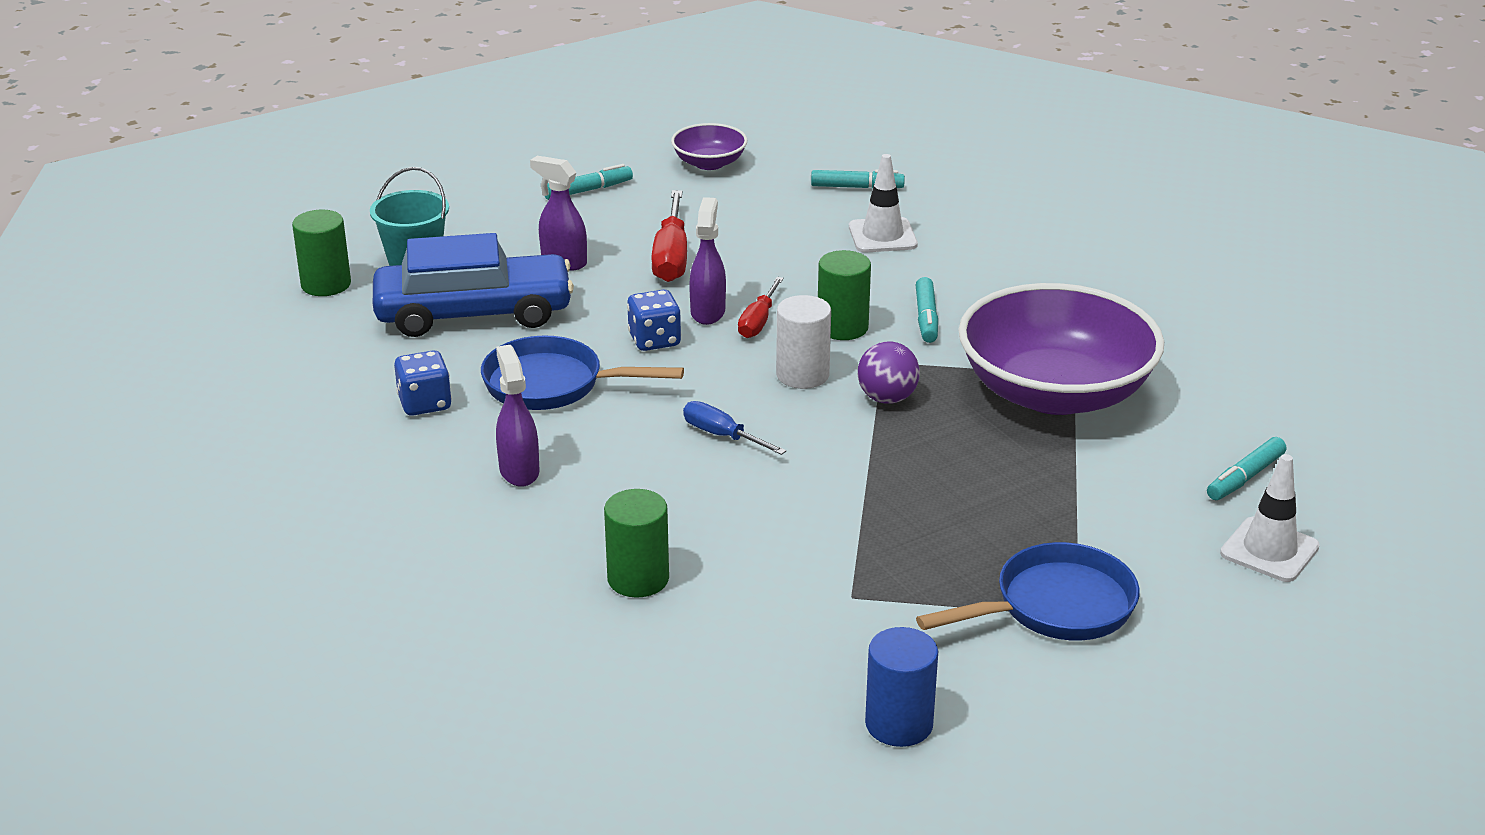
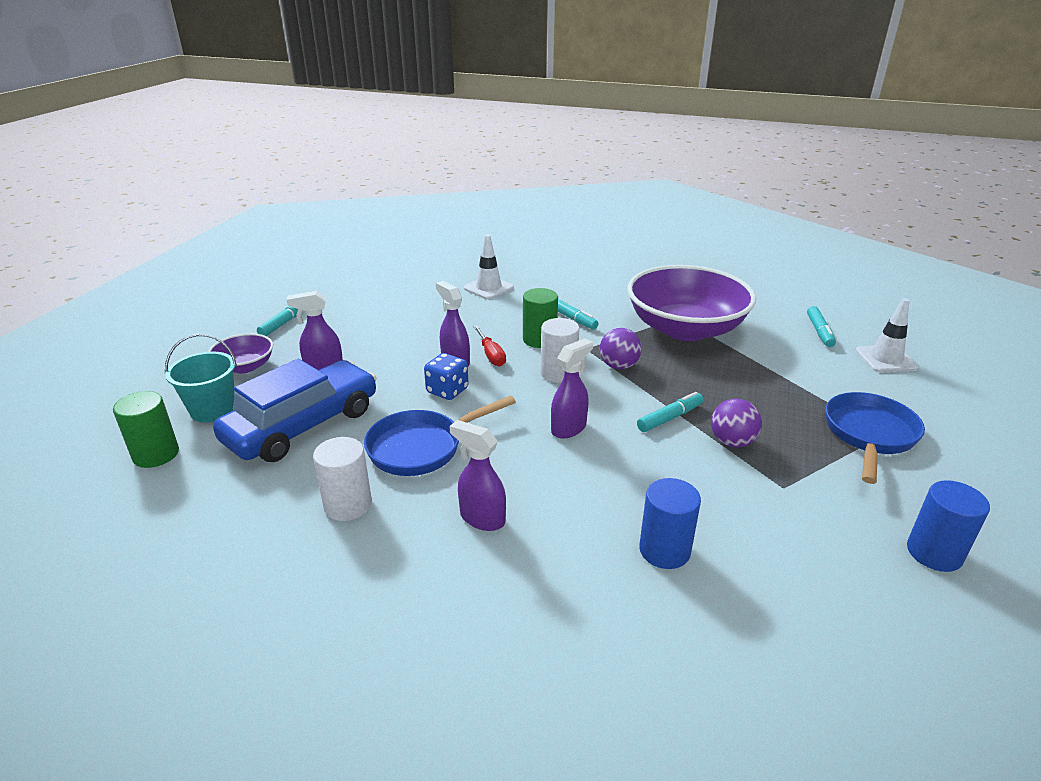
camera: 40 degrees left, 0 degrees up
blue dice [394,350,452,416] -> white cylinder [313,437,372,521]
green cylinder [604,489,669,598] -> blue cylinder [639,478,701,569]
red screwdriver [651,190,687,282] -> none
purple bowl [671,123,747,170] -> purple bowl moved to [208,333,273,373]
blue screwdriver [683,401,786,455] -> purple spray bottle [551,338,593,439]
turquoise marker [811,169,905,189] -> turquoise marker moved to [637,392,703,432]
none -> purple ball [711,399,762,447]

